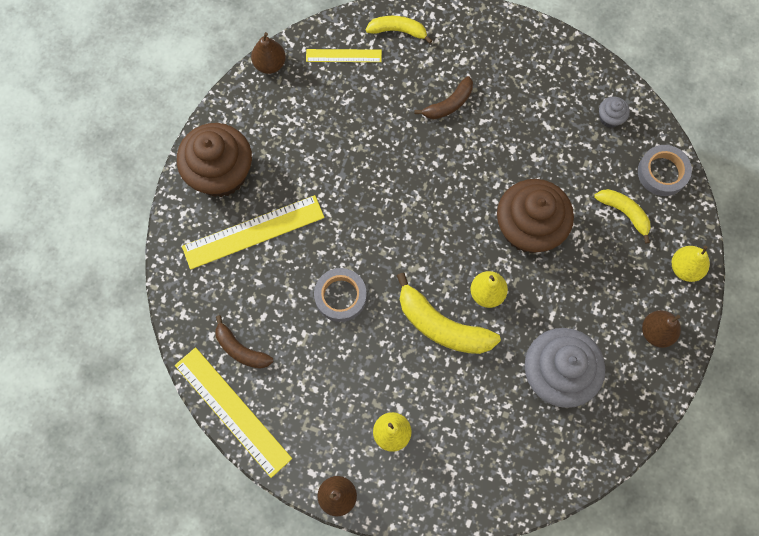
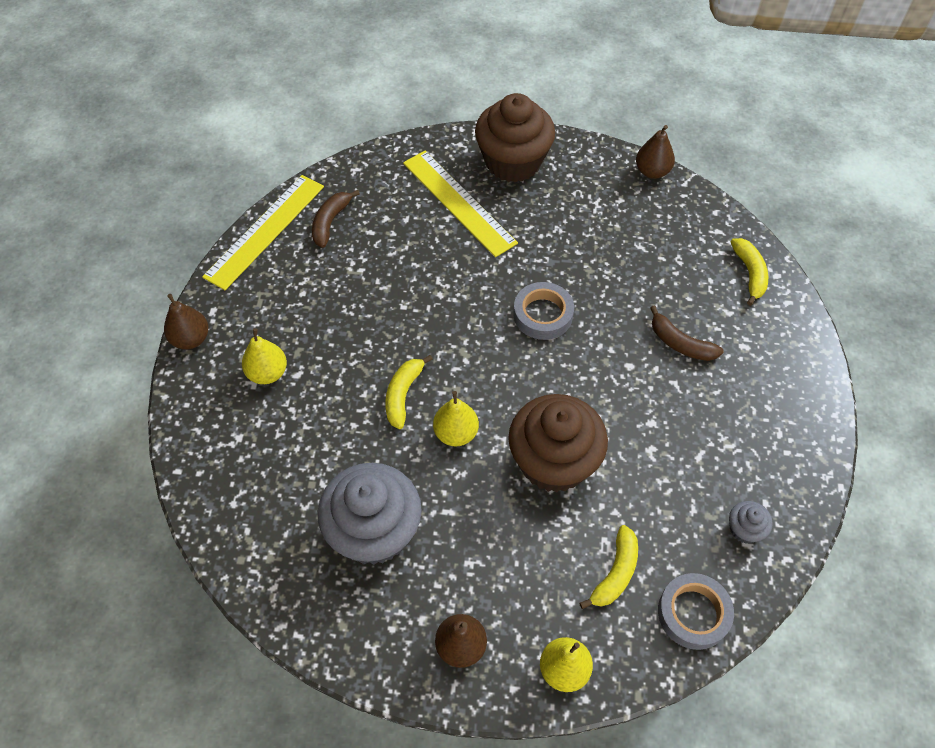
camera: 75 degrees right, 15 degrees down
yellow ruler [306,49,382,62] -> none
grey tape [314,268,367,322] -> grey tape moved to [513,282,574,340]
yellow banana [397,273,501,354] -> yellow banana [385,355,433,429], size x0.61

